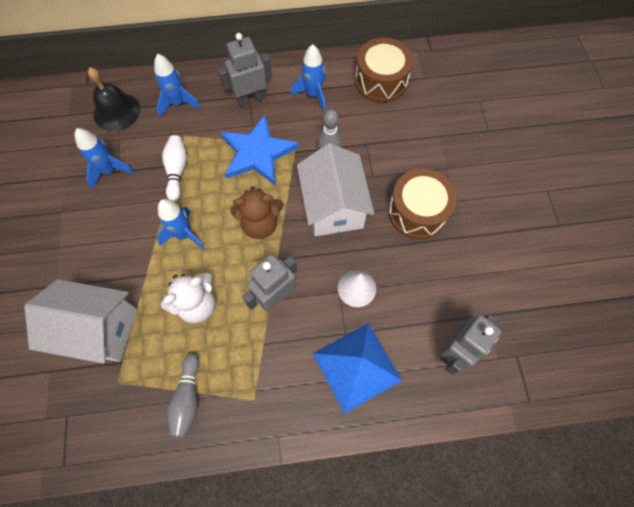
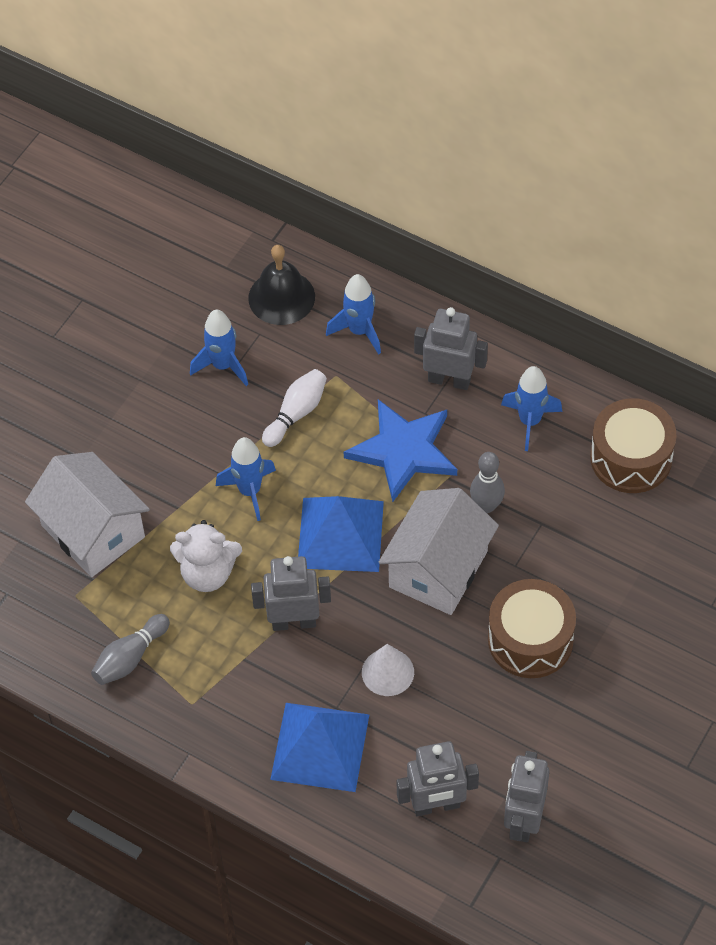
camera: 40 degrees right, 10 degrees down
brown teddy bear [230,186,284,239] -> blue pyramid [298,496,384,572]
none -> grey robot [504,751,549,842]

